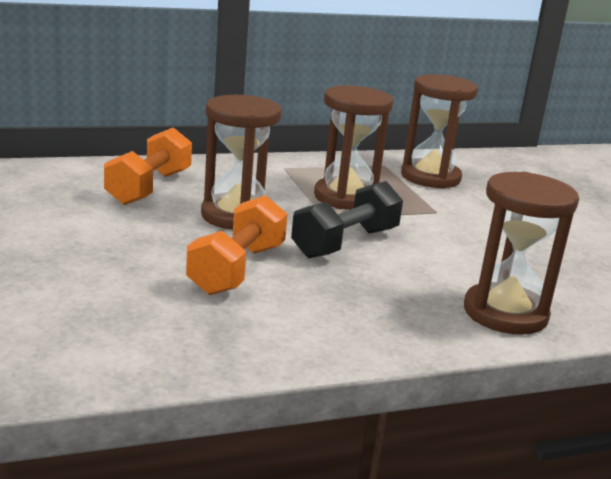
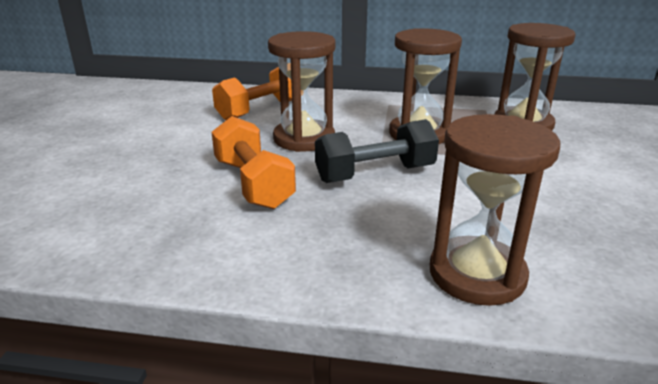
camera: 30 degrees right, 5 degrees up
orange dumbbell [186,195,288,295] -> orange dumbbell turned 75 degrees counterclockwise [212,116,296,209]

